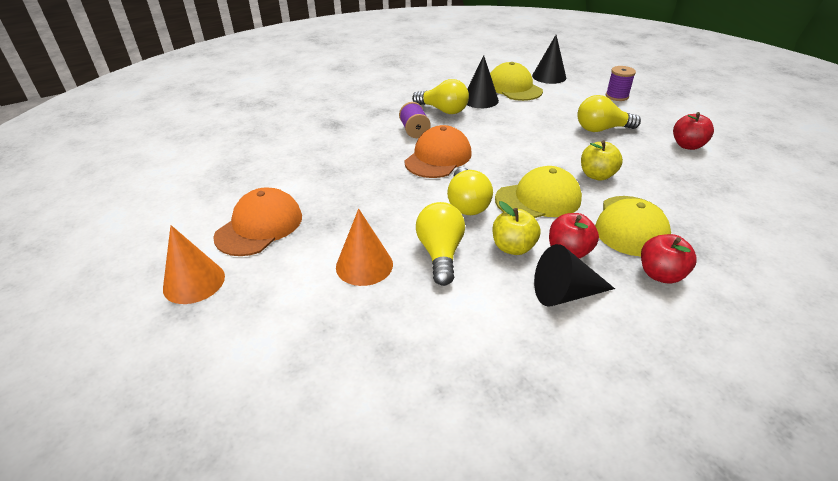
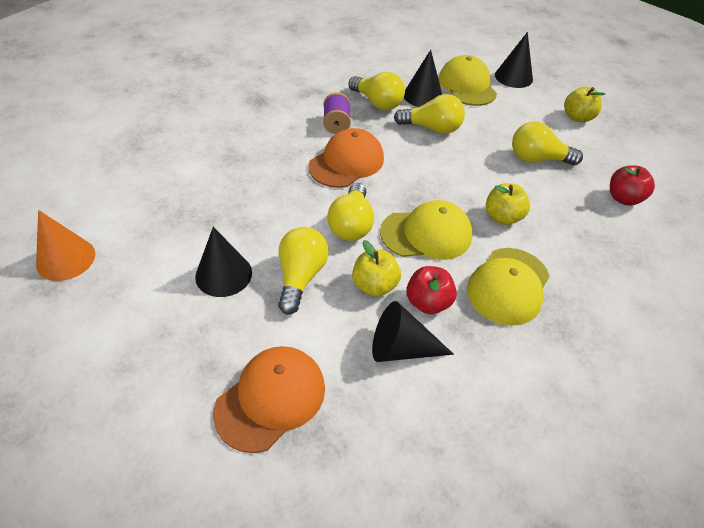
camera: 10 degrees right, 10 degrees up
orange cap [213,187,302,256] -> orange cap moved to [213,346,325,453]
orange cone [336,209,393,286] -> black cone [195,227,252,297]
purple spool [606,66,636,101] -> yellow apple [564,87,605,122]
red apple [641,234,697,284] -> none
none -> yellow light bulb [394,94,465,134]

